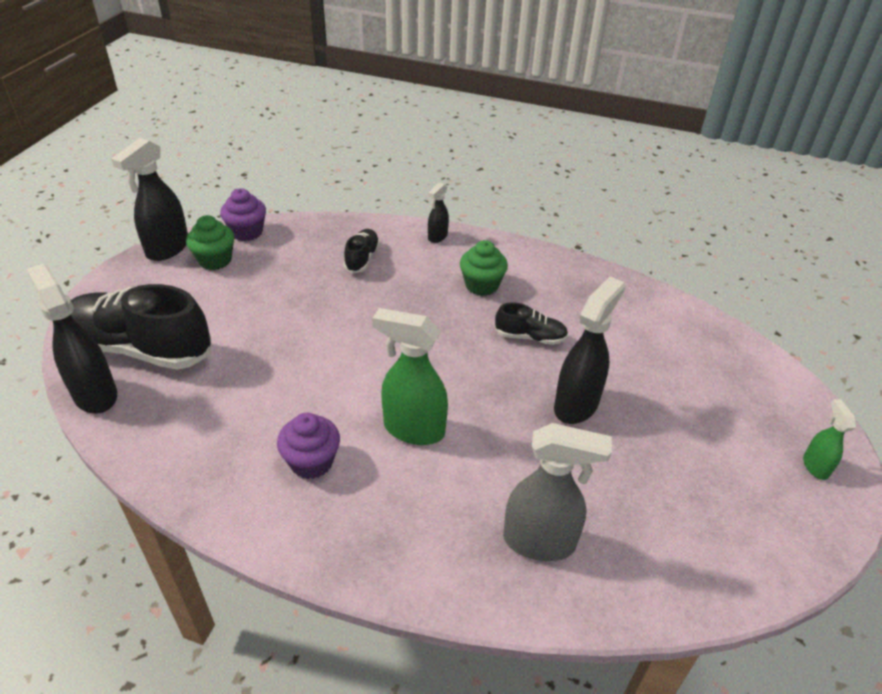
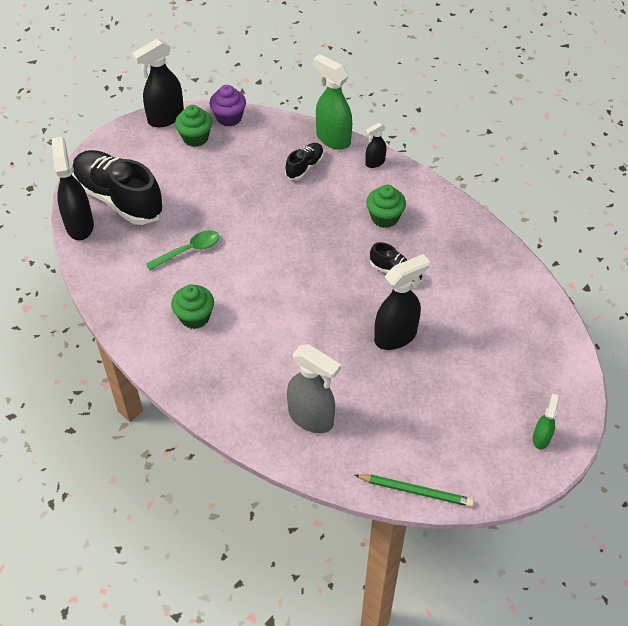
camera: 25 degrees right, 10 degrees up
purple cupcake [277,413,340,479] -> green cupcake [171,284,214,329]
green spray bottle [372,308,448,445] -> green spray bottle moved to [313,54,352,150]
none -> green spoon [146,230,220,270]
none -> green pencil [355,474,474,507]

